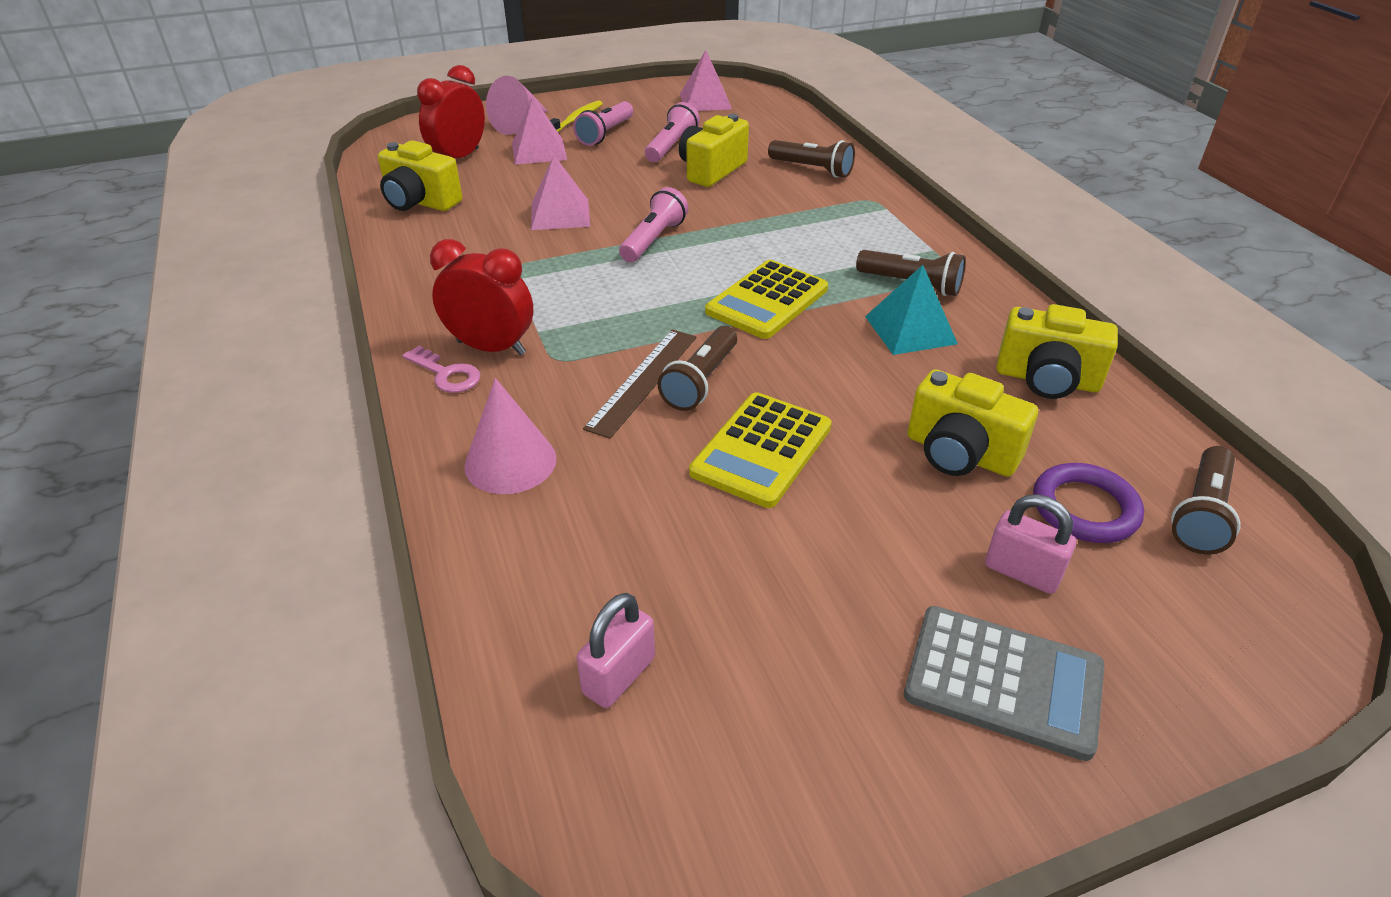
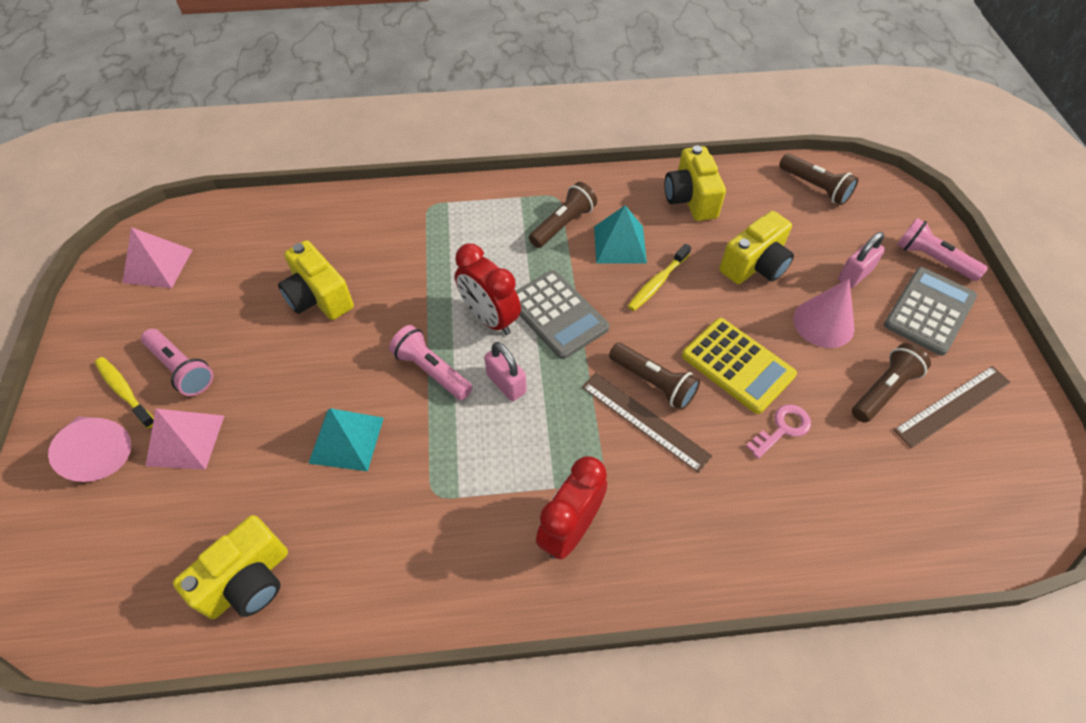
camera: 75 degrees left, 15 degrees up
pink key [402,346,481,393] -> pink key moved to [746,405,811,459]
red clock [417,65,485,159] -> red clock moved to [455,244,521,335]
pink cone [464,378,557,494] -> pink cone moved to [793,279,854,348]
pink pyramid [531,156,590,230] -> turquoise pyramid [308,408,384,471]
pink padlock [577,593,655,708] -> pink padlock moved to [484,342,527,401]
pink flashlight [645,102,700,162] -> pink flashlight moved to [897,218,988,281]
yellow calculator [705,260,828,339] -> grey calculator [516,270,609,359]
brown flashlight [768,140,855,178] -> brown flashlight moved to [852,343,931,423]
yellow camera [996,304,1118,399] -> yellow camera turned 135 degrees clockwise [664,145,726,221]
purple ring [1033,463,1144,543] -> none
none -> yellow toothbrush [628,244,691,311]
none -> brown ruler [894,366,1011,448]

